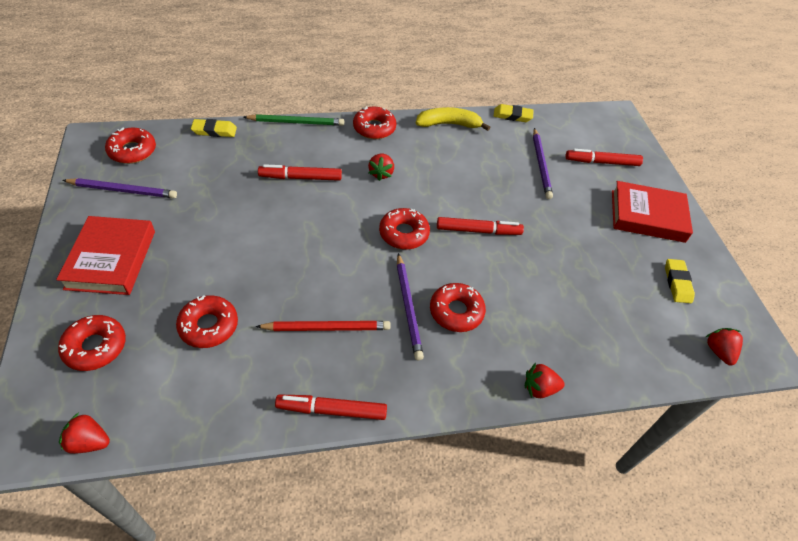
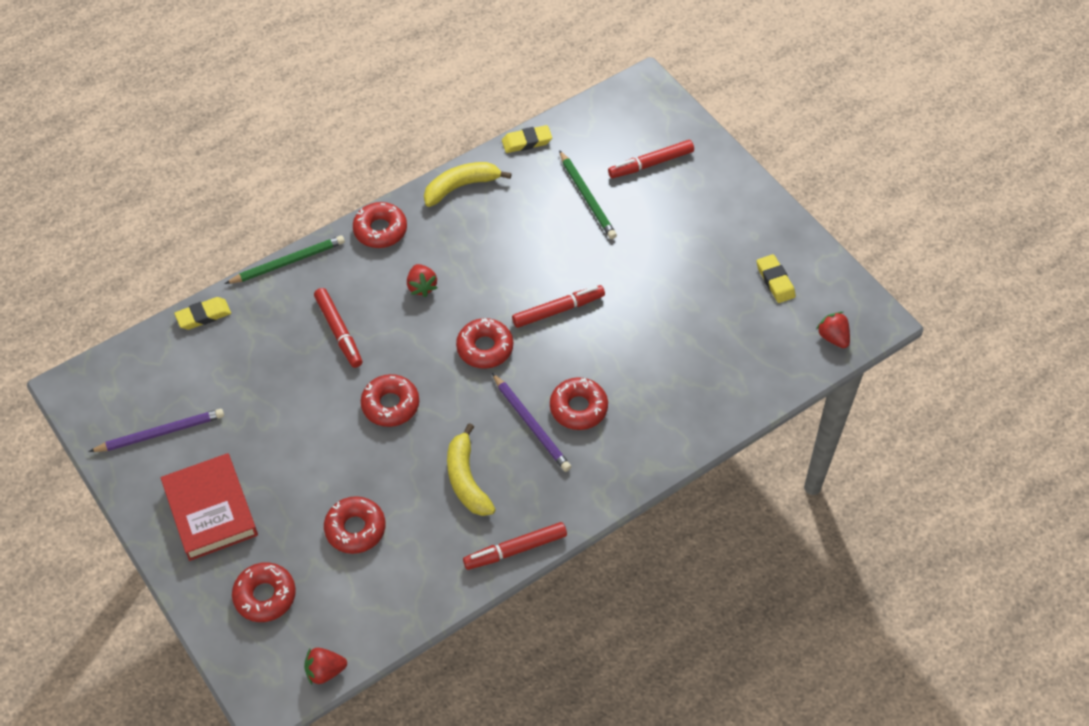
camera: 20 degrees left, 5 degrees up
red donut [105,128,156,164] -> red donut moved to [361,374,419,427]
red pencil [255,321,391,331] -> yellow banana [447,423,496,516]
red marker [258,164,342,181] -> red marker turned 90 degrees counterclockwise [314,288,362,368]
red strawberry [525,363,565,398] -> none
purple pencil [533,128,553,199] -> green pencil [559,150,617,239]
red book [612,181,693,243] -> none

